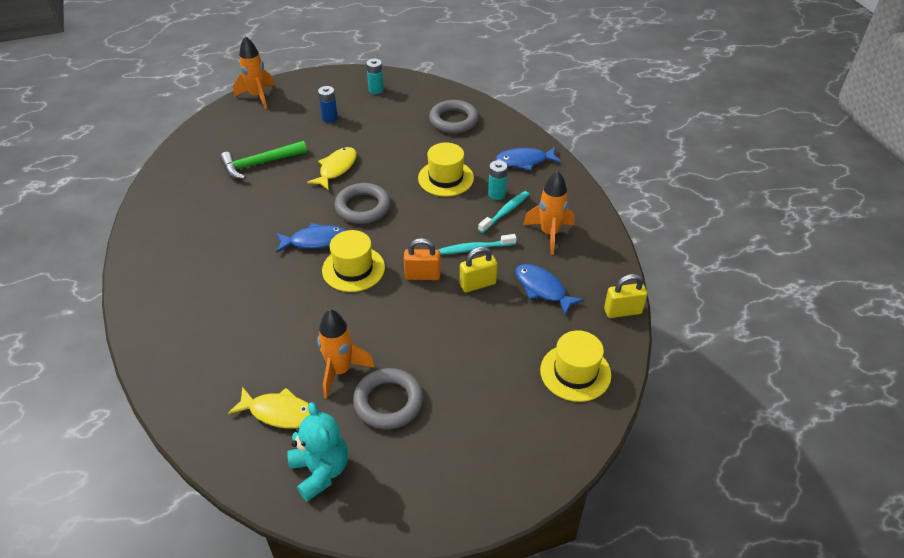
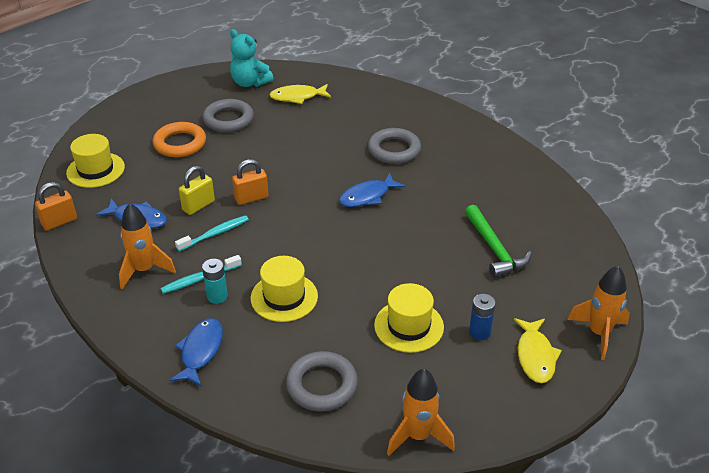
camera: 155 degrees right, 5 degrees down
green hammer [220,141,307,179] -> green hammer turned 120 degrees clockwise [465,205,532,278]
yellow fish [307,147,357,190] -> yellow fish moved to [514,318,562,383]
orange rocket [317,309,375,398] -> orange rocket moved to [387,369,455,456]
yellow hat [322,230,385,292] -> yellow hat moved to [374,283,444,353]
grey ring [334,183,391,224] -> grey ring moved to [368,128,421,164]
turquoise battery [366,59,384,94] -> none
turquoise toothbrush [478,191,529,233] -> turquoise toothbrush turned 45 degrees clockwise [161,255,242,294]
blue fish [495,147,561,170] -> blue fish turned 45 degrees counterclockwise [170,318,223,386]
yellow padlock [604,274,648,318] -> orange padlock [35,182,77,231]
none -> orange ring [153,122,206,157]

